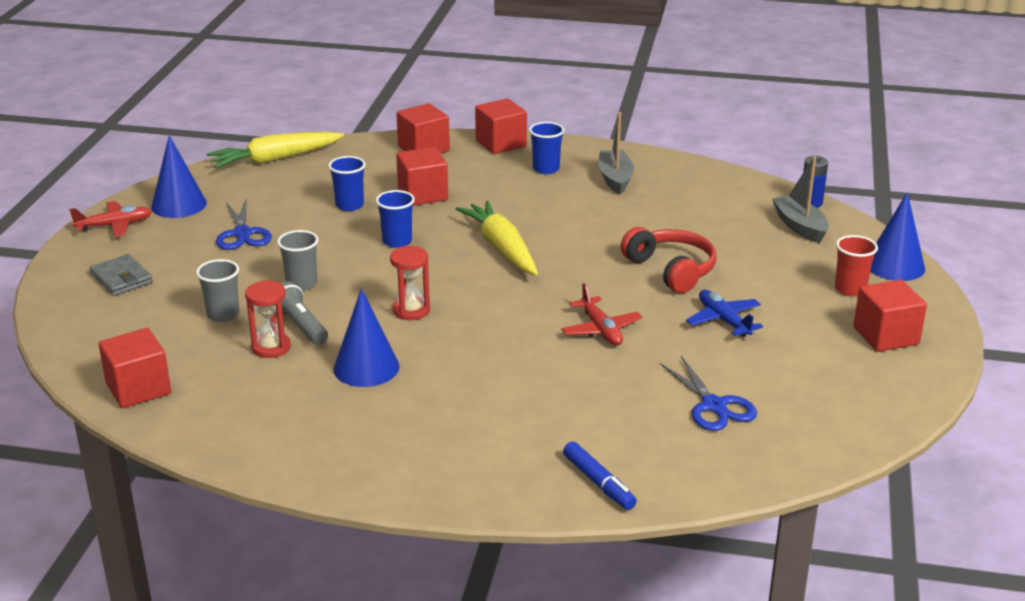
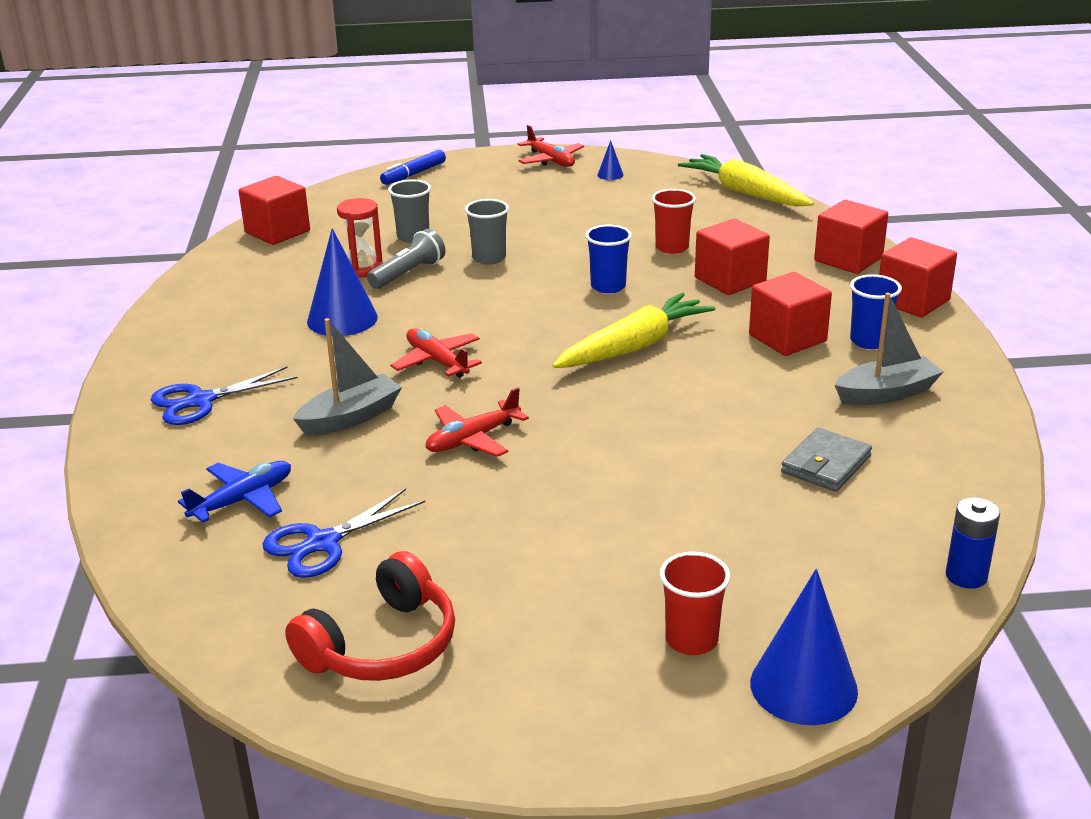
camera: 75 degrees right, 0 degrees up
grey wallet [90,254,153,296] -> grey wallet moved to [781,428,872,492]
blue cone [151,135,207,218] -> blue cone [597,140,623,180], size x0.46
blue scissors [216,200,272,250] -> blue scissors moved to [151,366,298,425]
blue cup [328,156,366,211] -> red cup [652,189,696,254]
red hourglass [390,246,430,320] -> none
blue marker [563,442,637,510] -> blue marker moved to [380,150,446,185]
red headphones [621,227,716,293] -> red headphones moved to [285,551,455,681]
blue plane [686,290,763,337] -> blue plane moved to [178,461,291,523]
grey boat [772,157,829,243] -> grey boat moved to [293,318,402,436]
red cube [853,280,927,352] -> red cube moved to [749,272,832,356]
none -> red plane [390,329,482,378]

